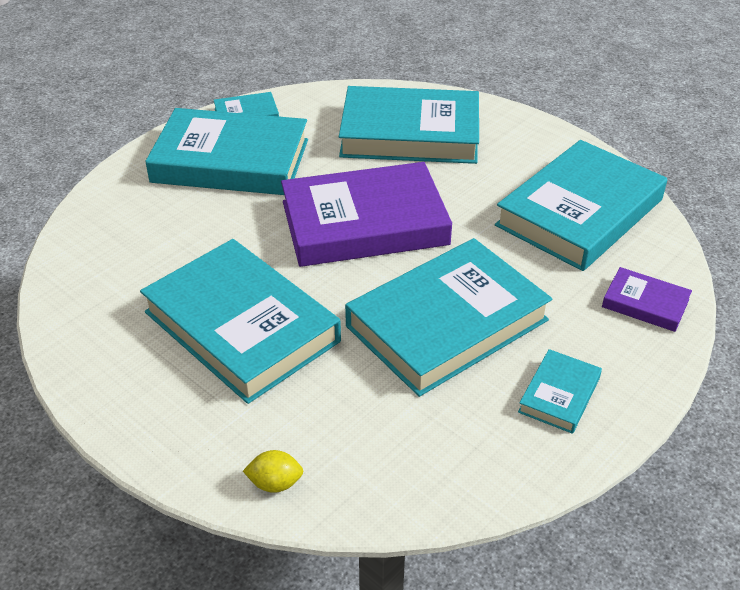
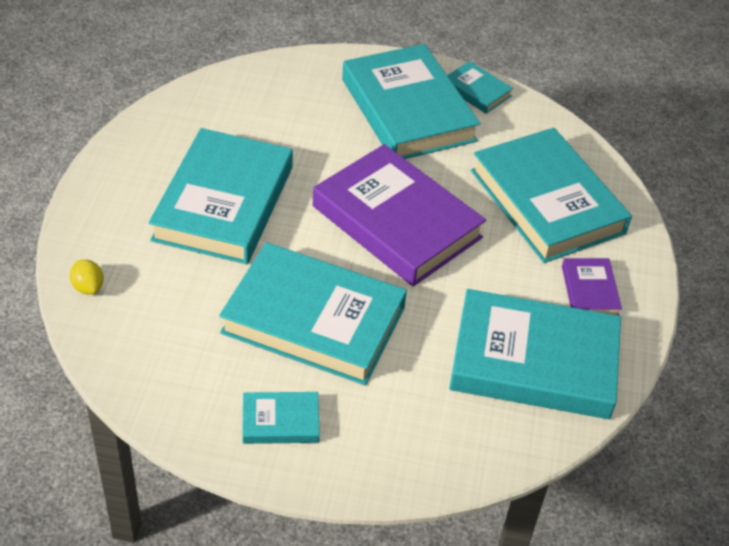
camera: 55 degrees right, 5 degrees up
purple book [602,267,692,332] -> purple book moved to [562,258,622,316]

